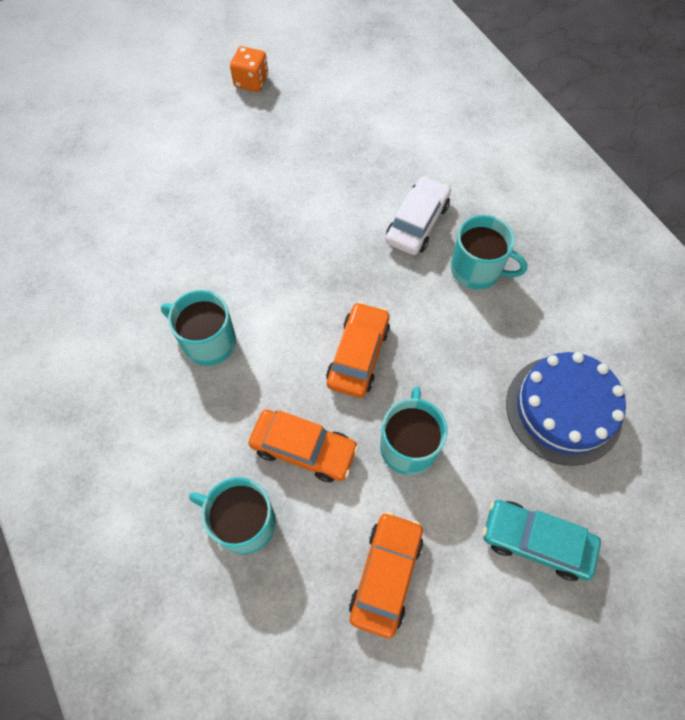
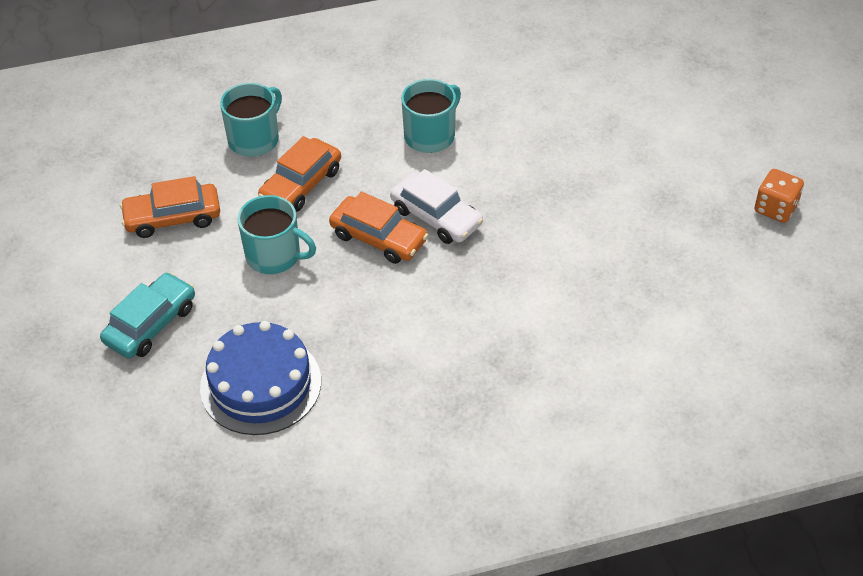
camera: 105 degrees right, 15 degrees down
orange car [349,512,423,638] -> orange car turned 135 degrees clockwise [120,176,220,238]
white car [386,176,451,255] -> white car moved to [390,169,483,244]
turquoise mug [451,215,527,290] -> none

